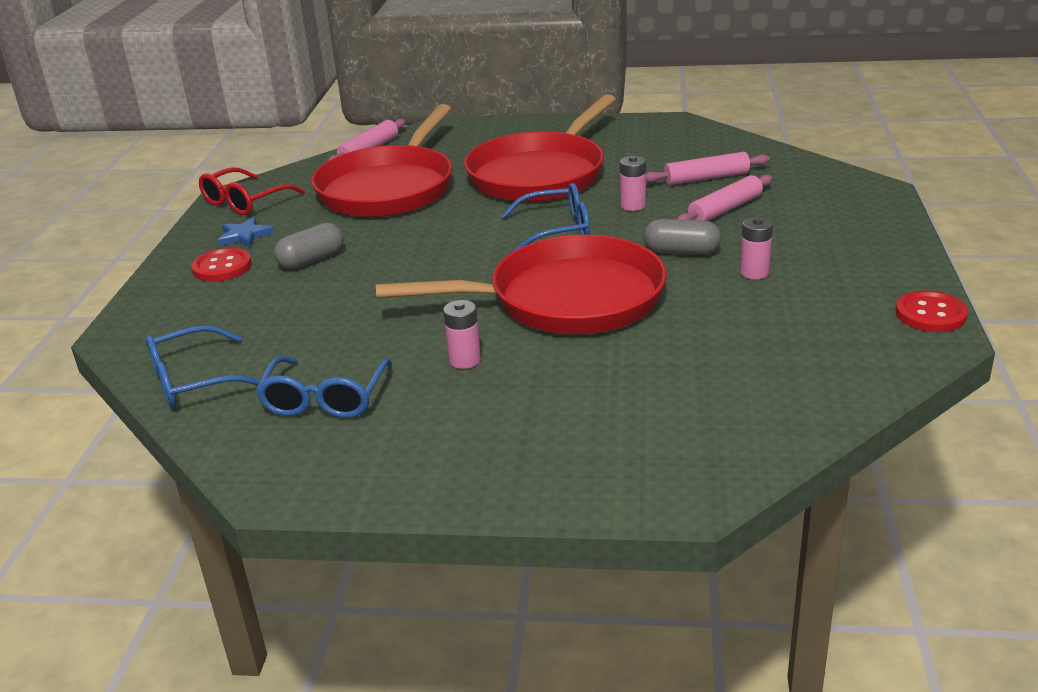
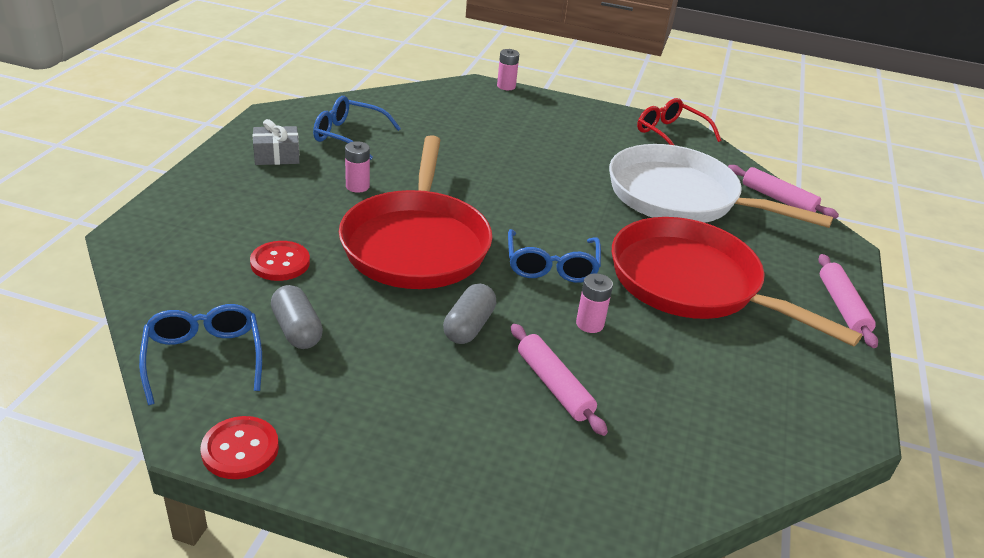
camera: 95 degrees right, 5 degrees up
blue glasses [146,325,261,407] -> blue glasses moved to [139,304,262,405]
red button [192,248,252,282] -> red button moved to [250,241,310,281]
blue star [218,217,274,247] -> none
grey capsule [274,222,344,269] -> grey capsule moved to [271,285,323,349]
red pan [311,104,452,217] -> white pan [609,144,833,228]
pink rolling pin [646,152,770,185] -> pink rolling pin moved to [818,254,878,348]
pink battery [740,217,773,279] -> pink battery moved to [497,49,519,90]
none -> grey gift [253,119,300,165]

